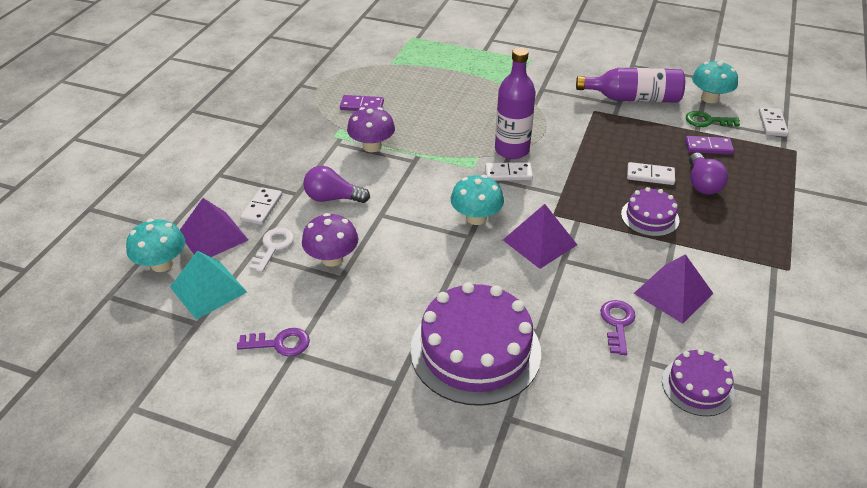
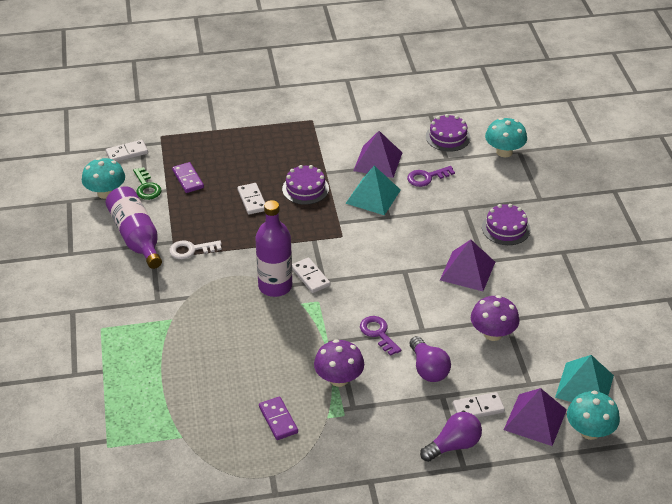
camera: 120 degrees left, 0 degrees up
purple key [237,328,310,356] -> purple key moved to [360,316,401,356]
white key [249,228,294,273] -> white key moved to [169,240,222,259]
purple cake [410,282,541,406] -> purple cake [482,204,530,245], size x0.52
turquoise mushroom [451,175,504,225] -> turquoise mushroom moved to [485,118,527,157]
purple pyramid [503,204,577,269] -> purple pyramid moved to [440,240,495,291]
purple light bulb [689,153,728,195] -> purple light bulb moved to [420,412,482,462]
none -> turquoise pyramid [345,166,401,215]

